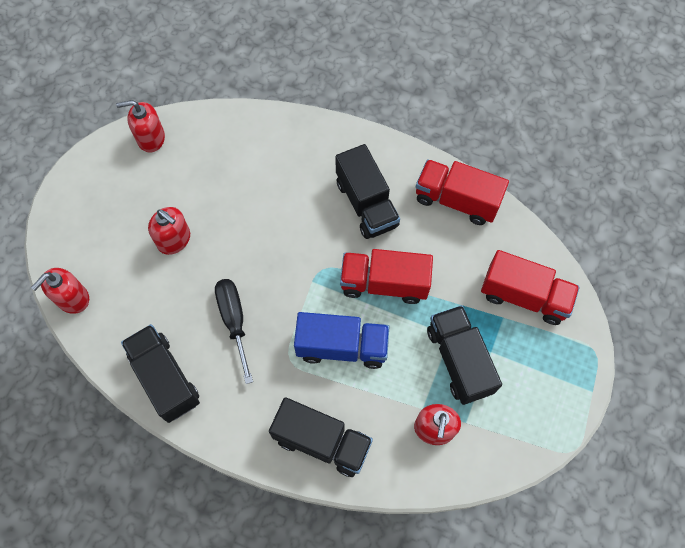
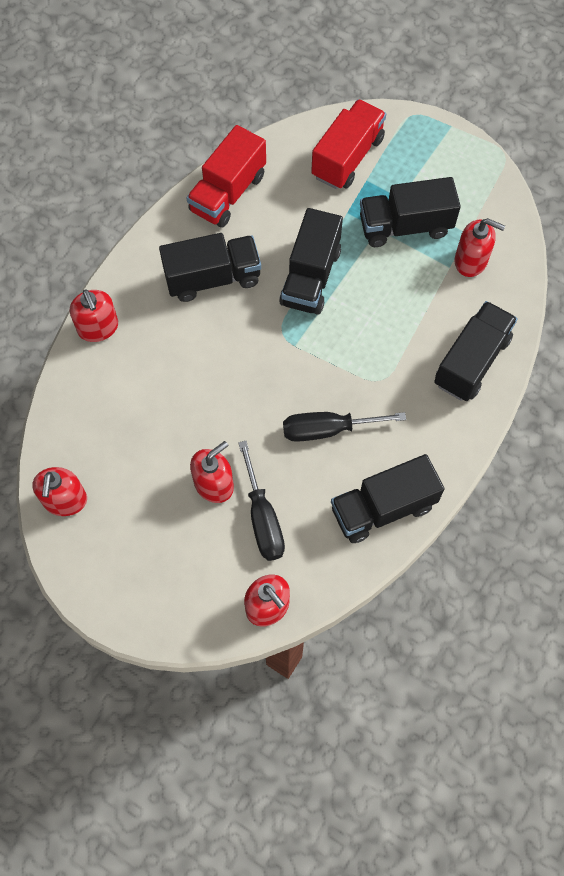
camera: 80 degrees left, 0 degrees up
blue truck [294,312,389,369] -> none
red truck [340,249,433,304] -> black truck [279,208,343,315]
none -> red soap dispenser [70,289,118,342]
none -> black screwdriver [238,441,285,561]

